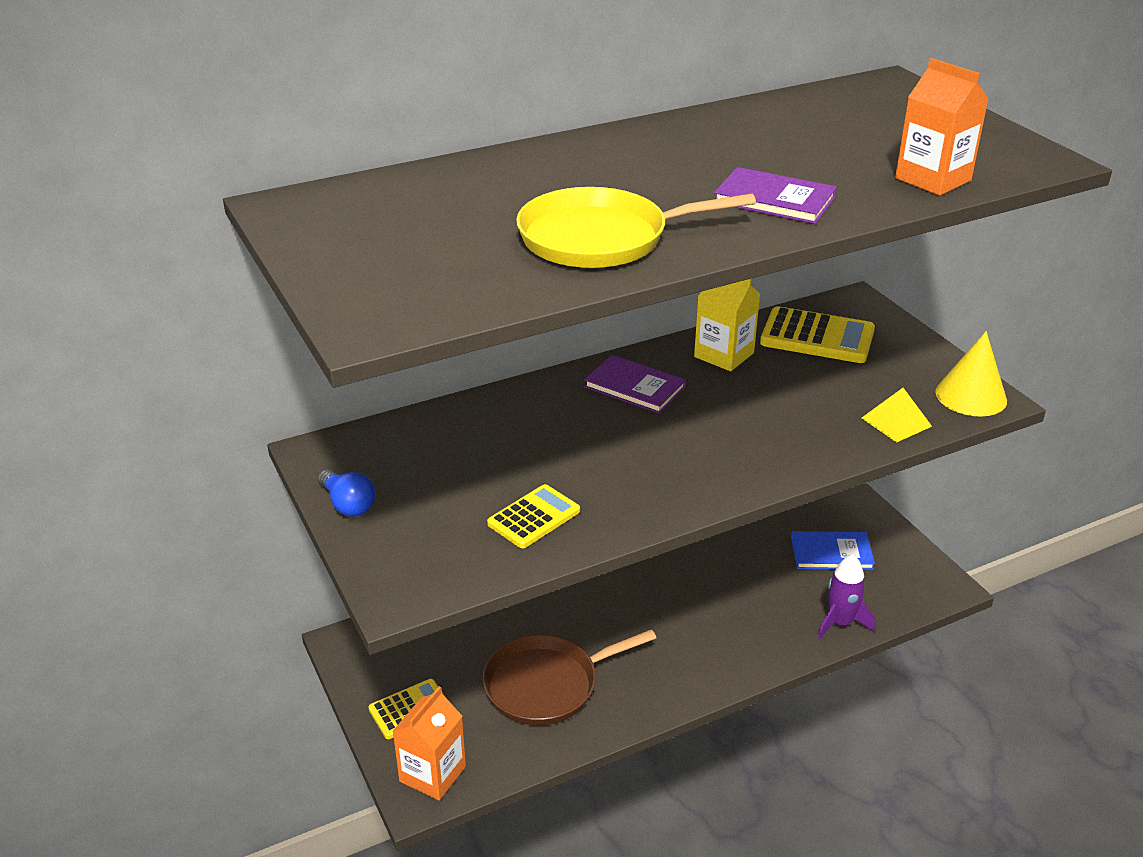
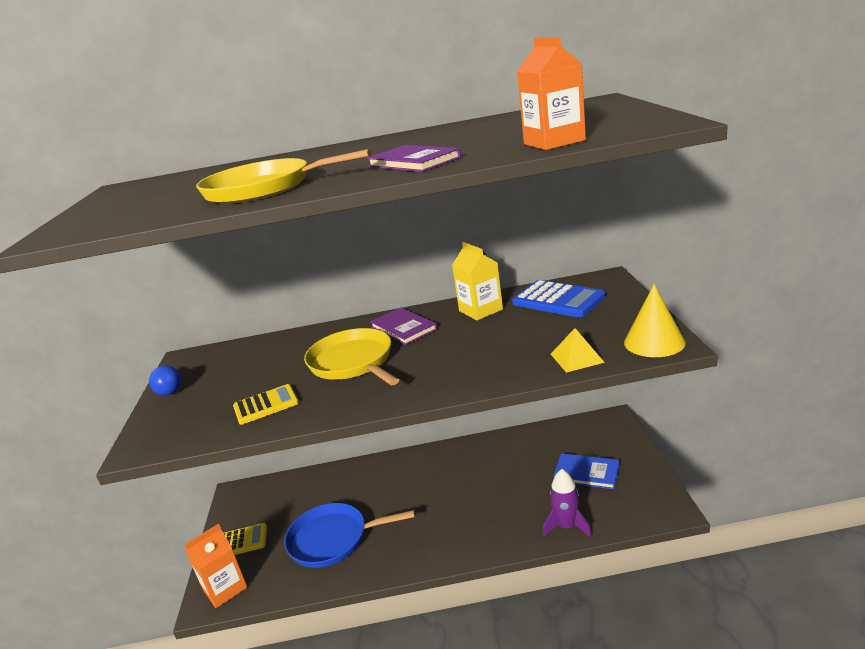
camera: 25 degrees right, 10 degrees down
brown pan [483,629,656,725] -> blue pan [284,503,415,568]
yellow calculator [760,306,875,363] -> blue calculator [512,280,605,318]
none -> yellow pan [304,328,399,385]

